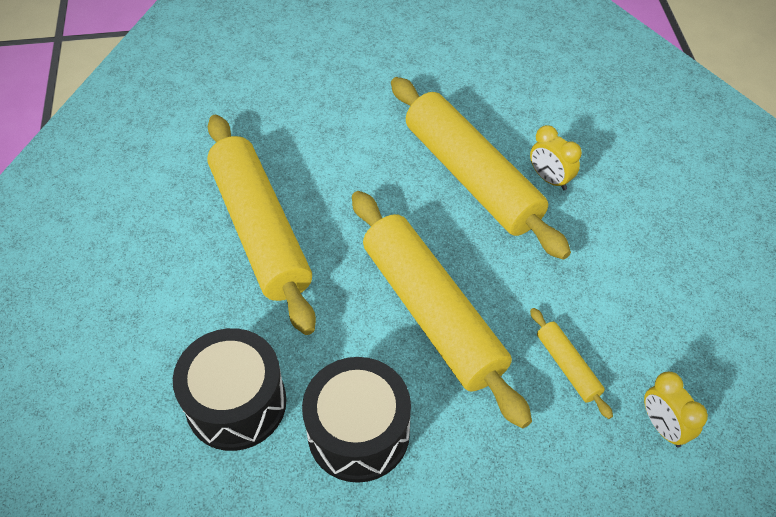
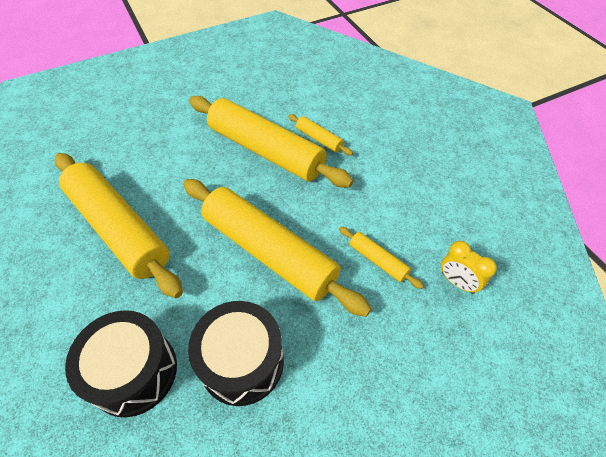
camera: 20 degrees left, 0 degrees up
yellow clock [530,125,582,190] -> yellow rolling pin [288,114,353,156]

